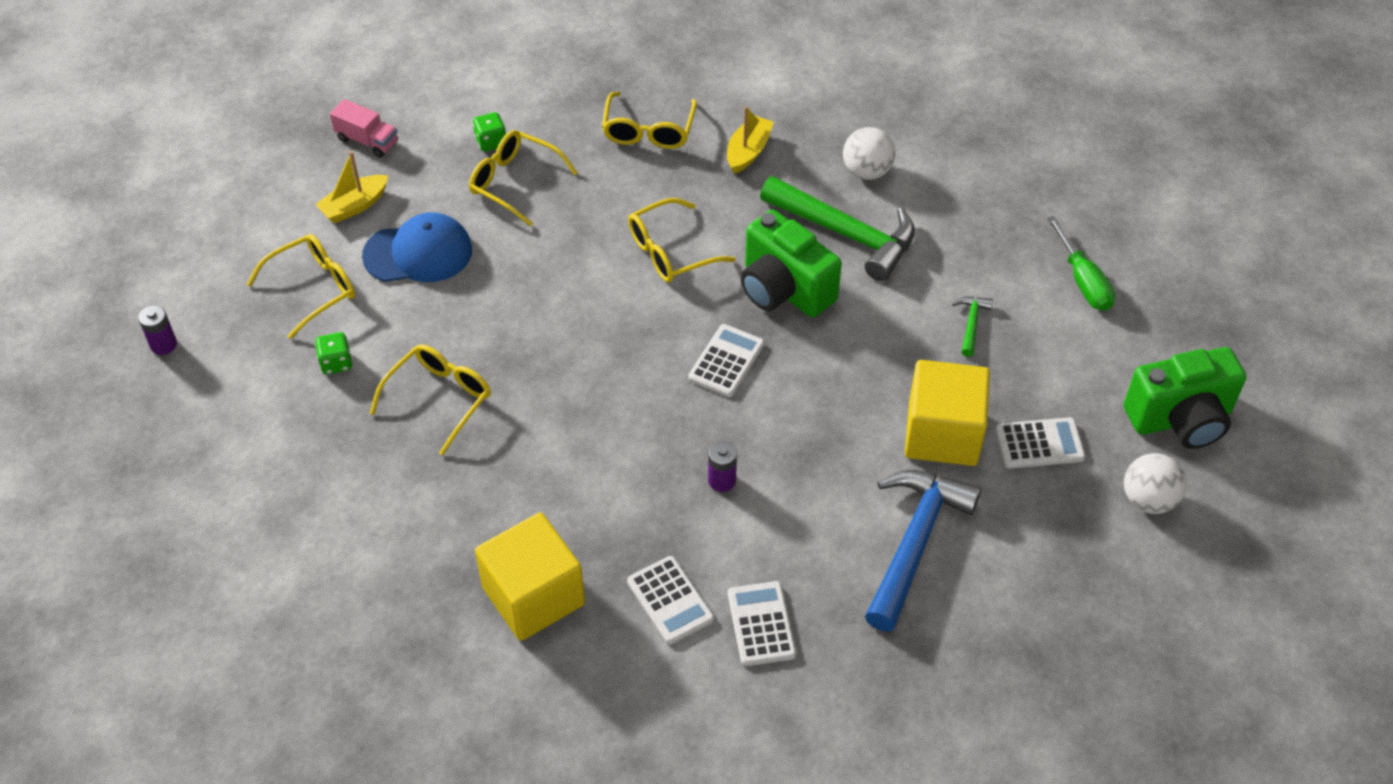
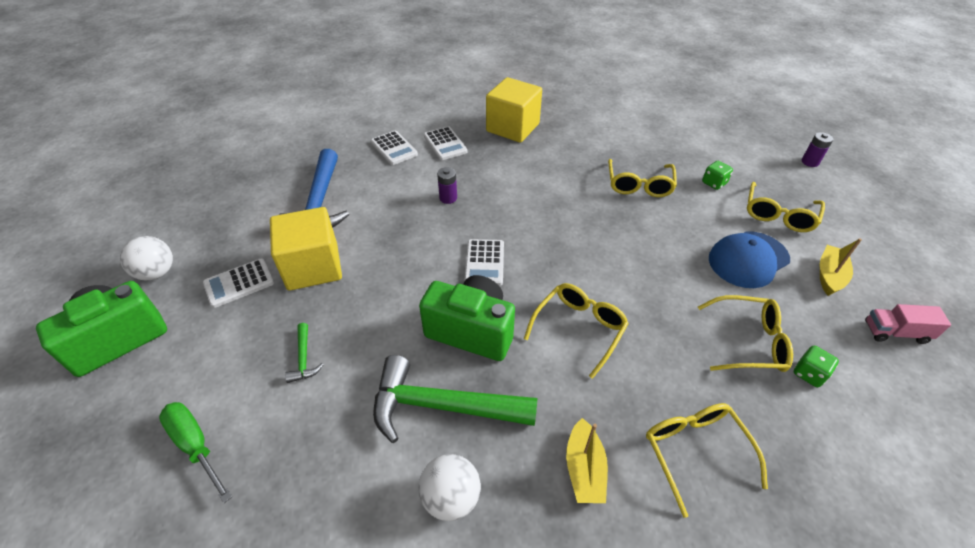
camera: 155 degrees right, 5 degrees down
white calculator [627,556,714,645] -> white calculator turned 150 degrees counterclockwise [424,126,468,160]

